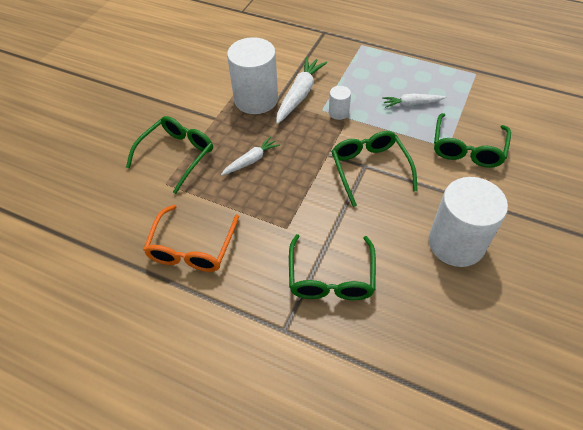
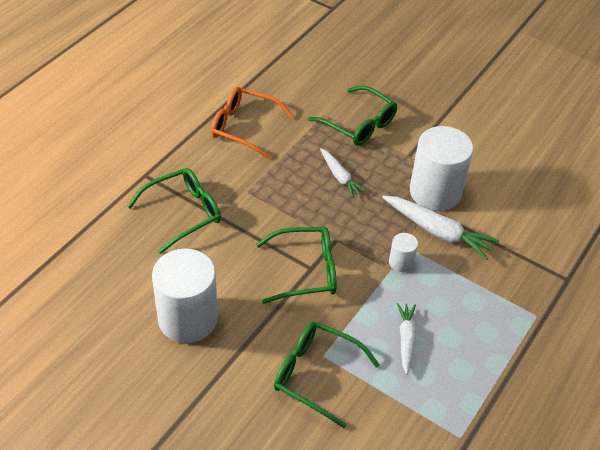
camera: 95 degrees right, 5 degrees down
green glasses [289,234,376,300] -> green glasses turned 135 degrees clockwise [127,168,221,254]

